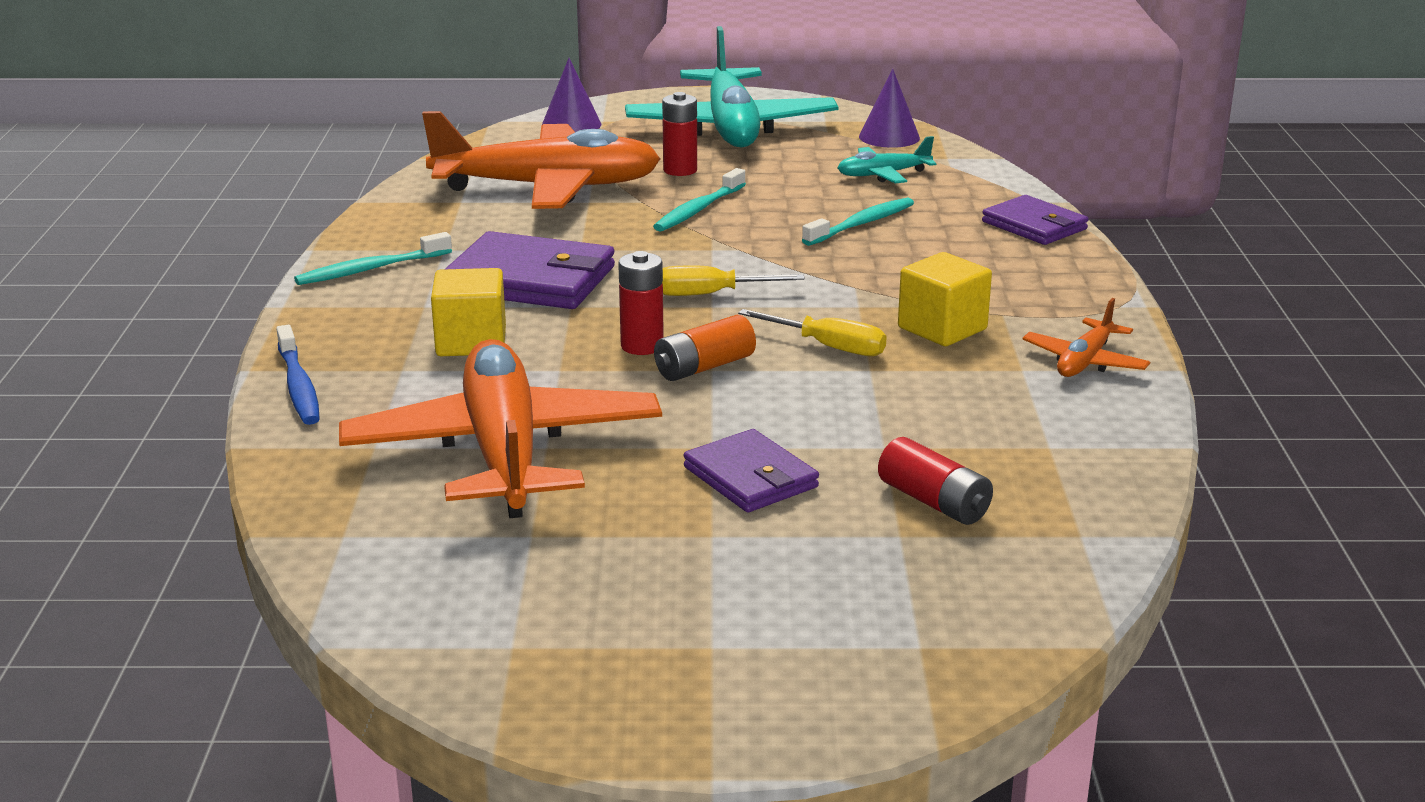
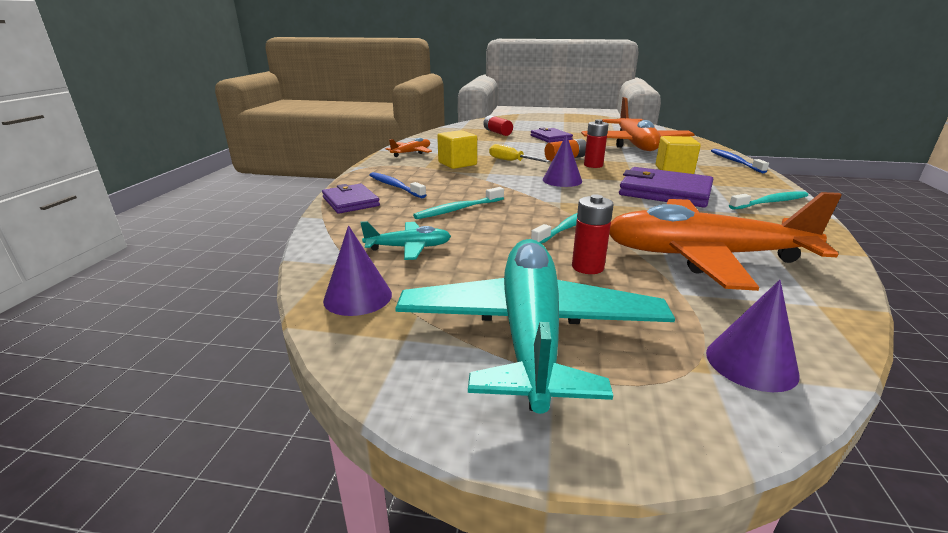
camera: 170 degrees left, 0 degrees up
yellow screwdriver [662,265,805,296] -> purple cone [543,135,582,187]
none -> blue toothbrush [369,172,426,198]

